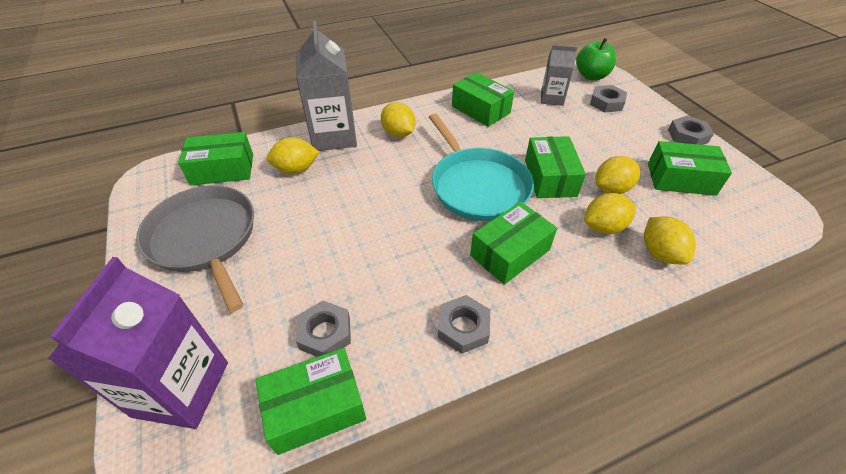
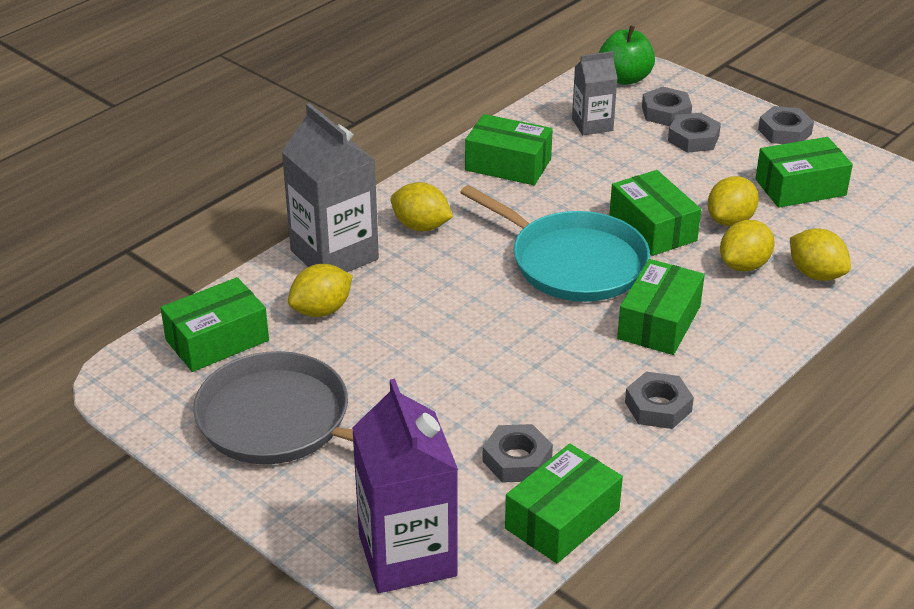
camera: 25 degrees left, 10 degrees down
none -> grey nut [668,113,721,153]

